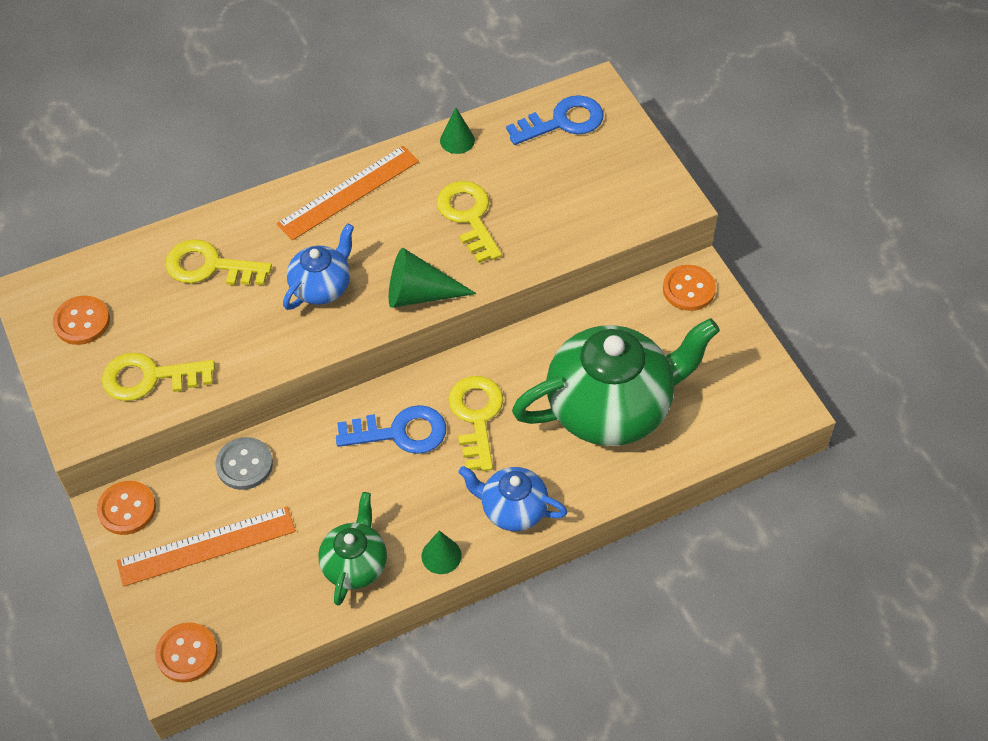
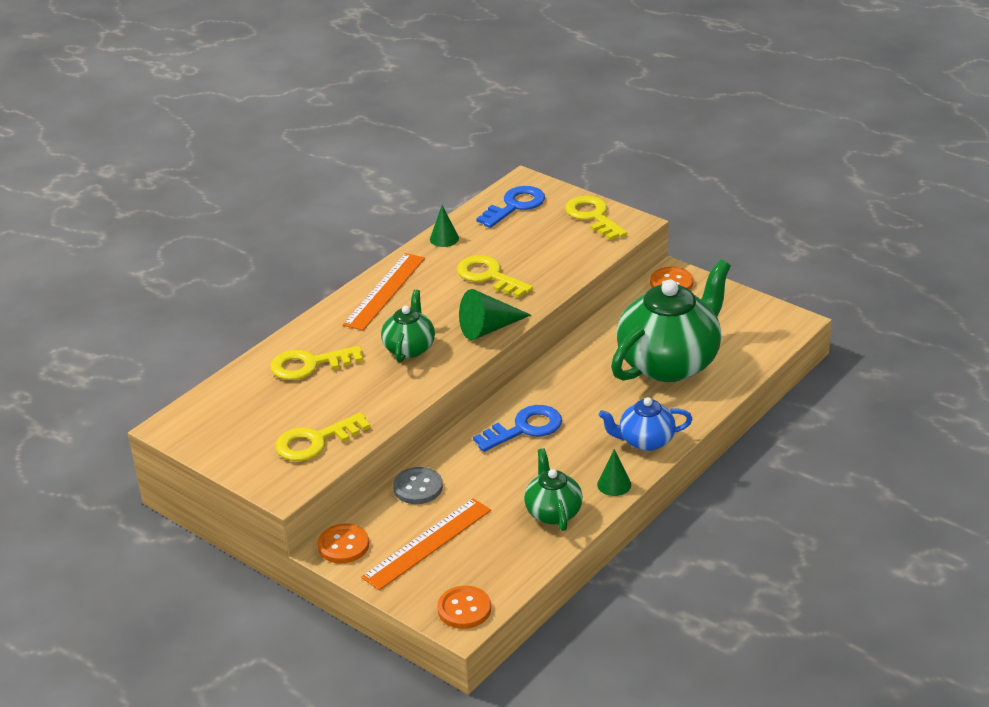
camera: 25 degrees left, 20 degrees down
orange button [53,296,110,345] -> none
blue teapot [283,223,354,310] -> green teapot [381,289,435,362]
yellow key [448,376,503,471] -> yellow key moved to [565,196,627,240]

